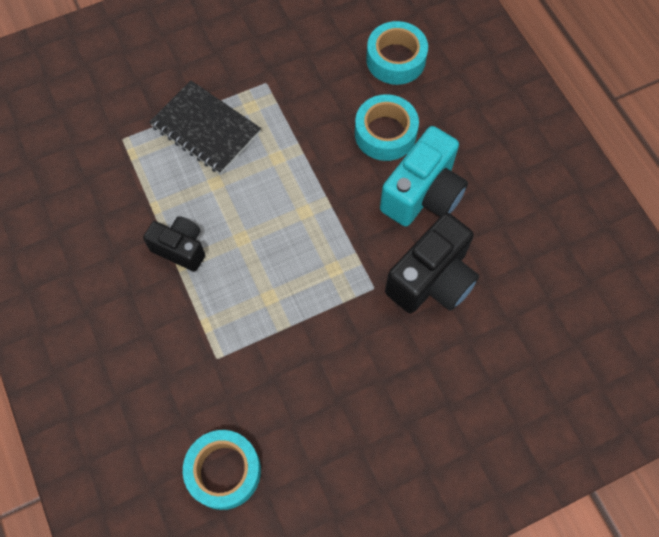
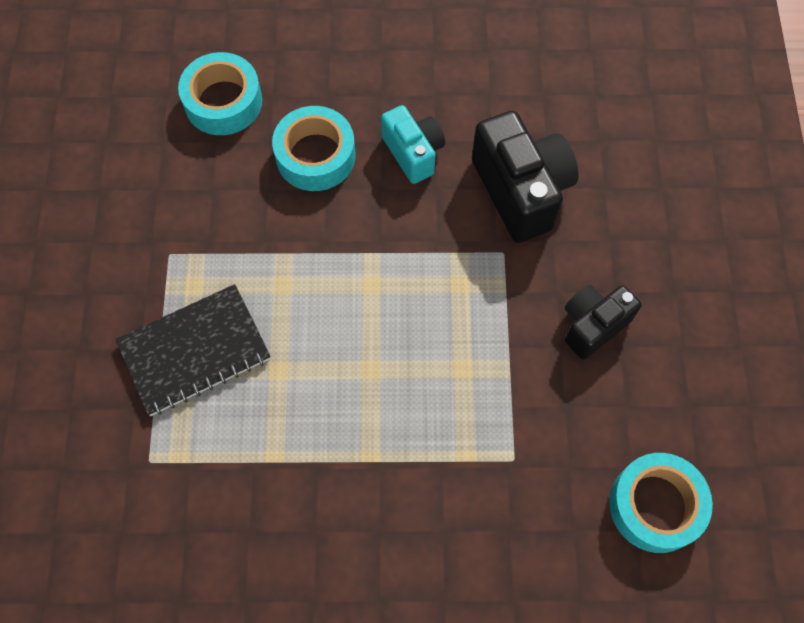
camera: 65 degrees left, 0 degrees up
black camera [143,216,205,272] -> black camera moved to [565,285,642,359]
turquoise camera [380,126,468,227] -> turquoise camera [381,105,445,184], size x0.62

